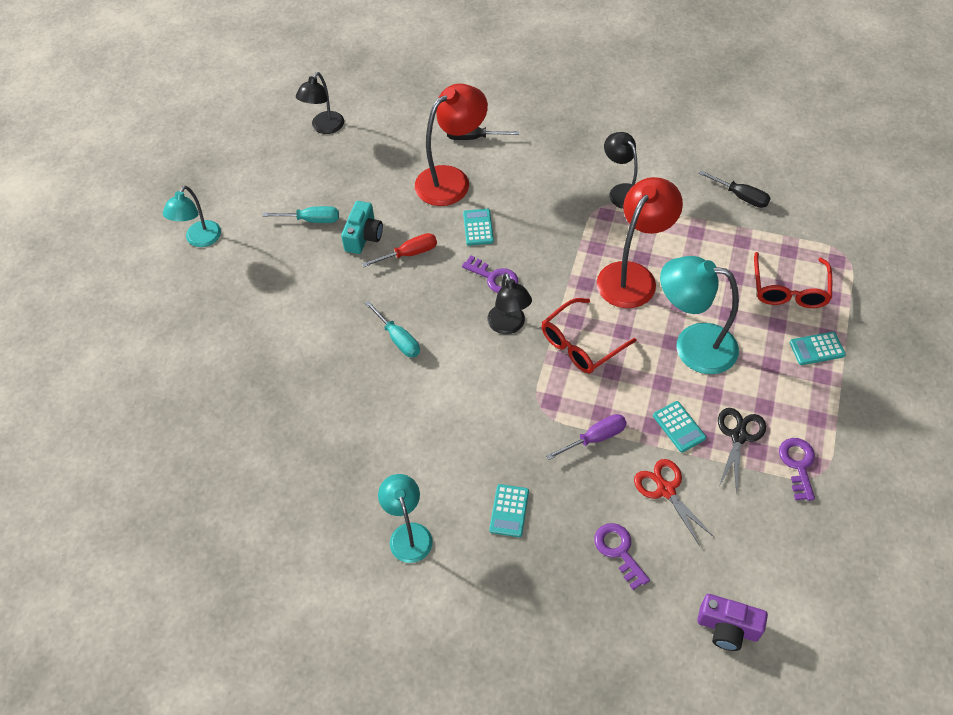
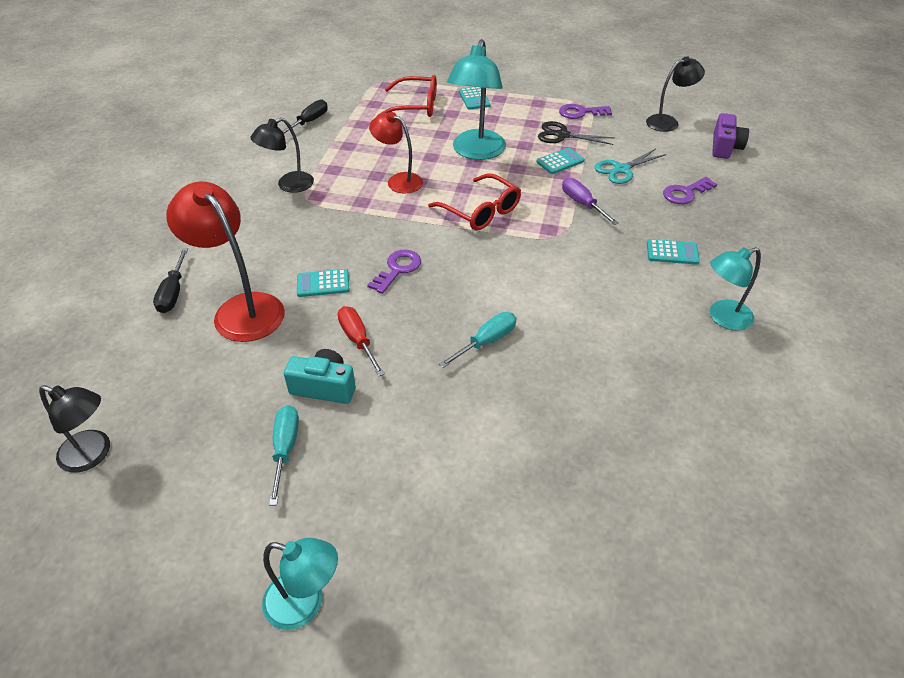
camera: 95 degrees left, 10 degrees down
black lamp [487,273,532,334] -> black lamp moved to [646,56,705,132]
red lamp [597,177,683,308] -> red lamp [369,112,423,194], size x0.62
red scissors [634,459,715,546] -> turquoise scissors [594,149,667,184]

